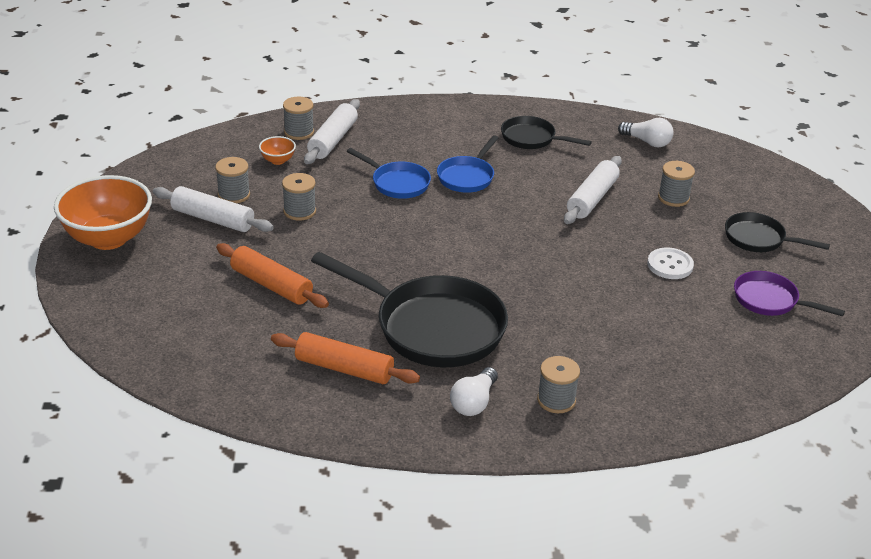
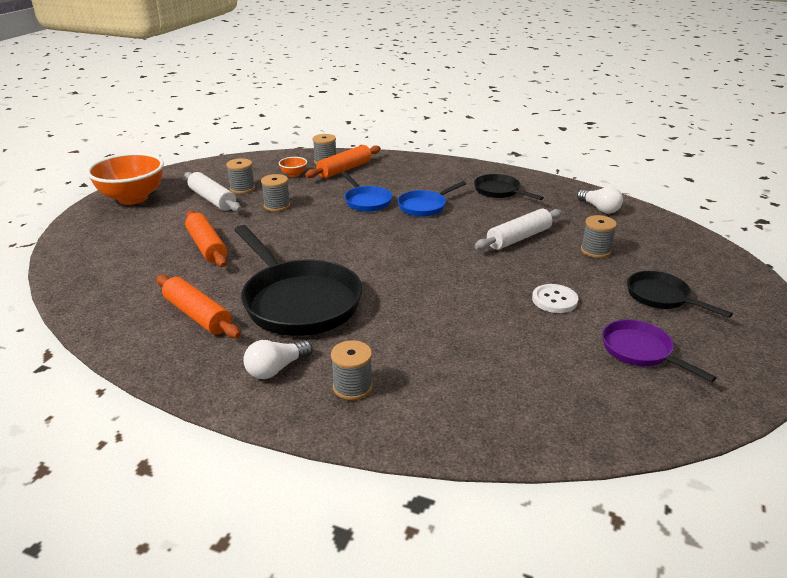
camera: 25 degrees right, 5 degrees down
white rolling pin [304,99,360,164] -> orange rolling pin [305,145,381,178]

